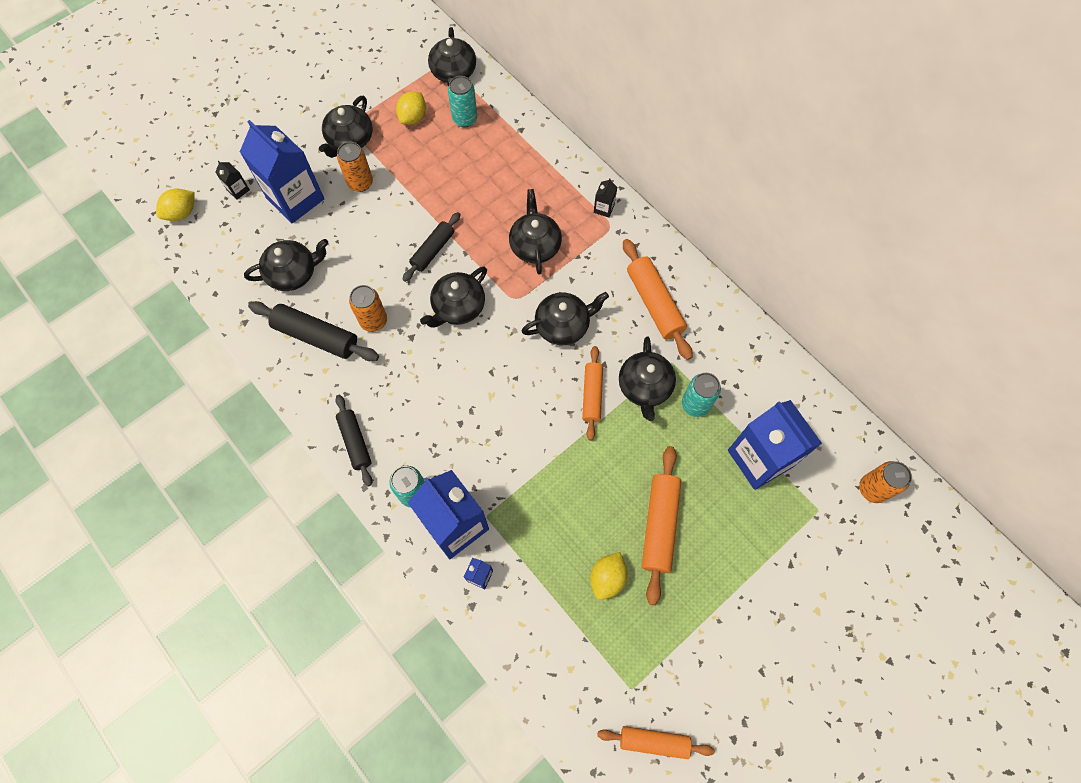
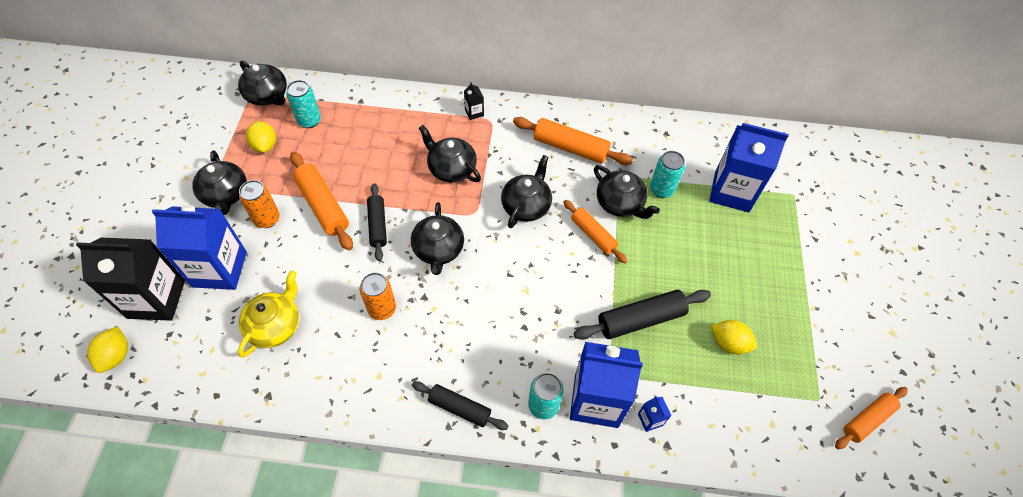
camera: 45 degrees left, 10 degrees down
black carton [215,161,250,200] -> black carton [76,238,185,321], size x2.50
black teapot [244,239,328,291] -> yellow teapot [238,271,299,357]
black rolling pin [248,301,379,361] -> black rolling pin moved to [574,290,711,340]
yellow lemon [590,552,627,600] -> yellow lemon turned 45 degrees counterclockwise [711,320,757,354]
orange rolling pin [642,446,682,605] -> orange rolling pin moved to [290,152,353,251]
orange can [859,461,912,503] -> none

